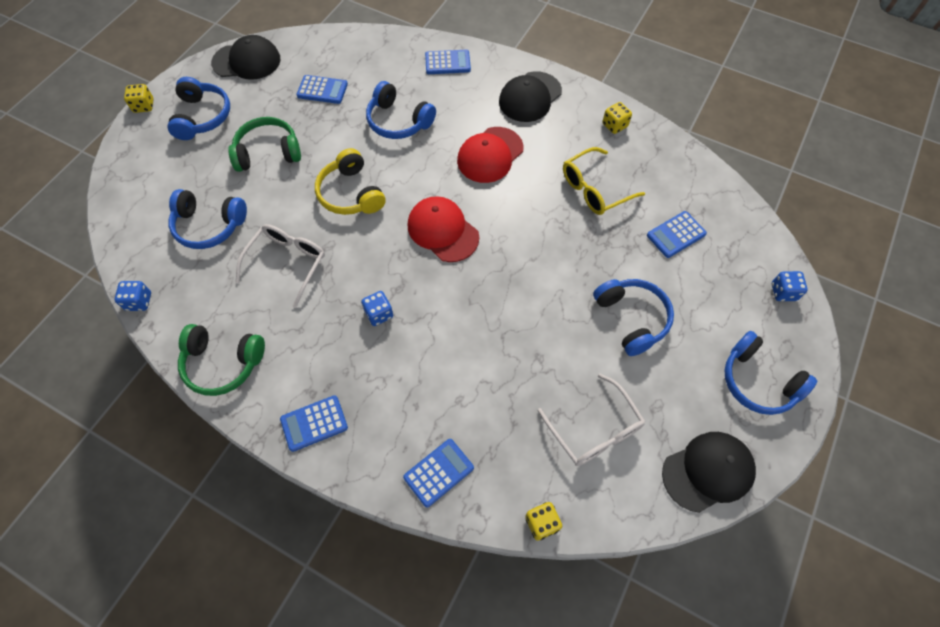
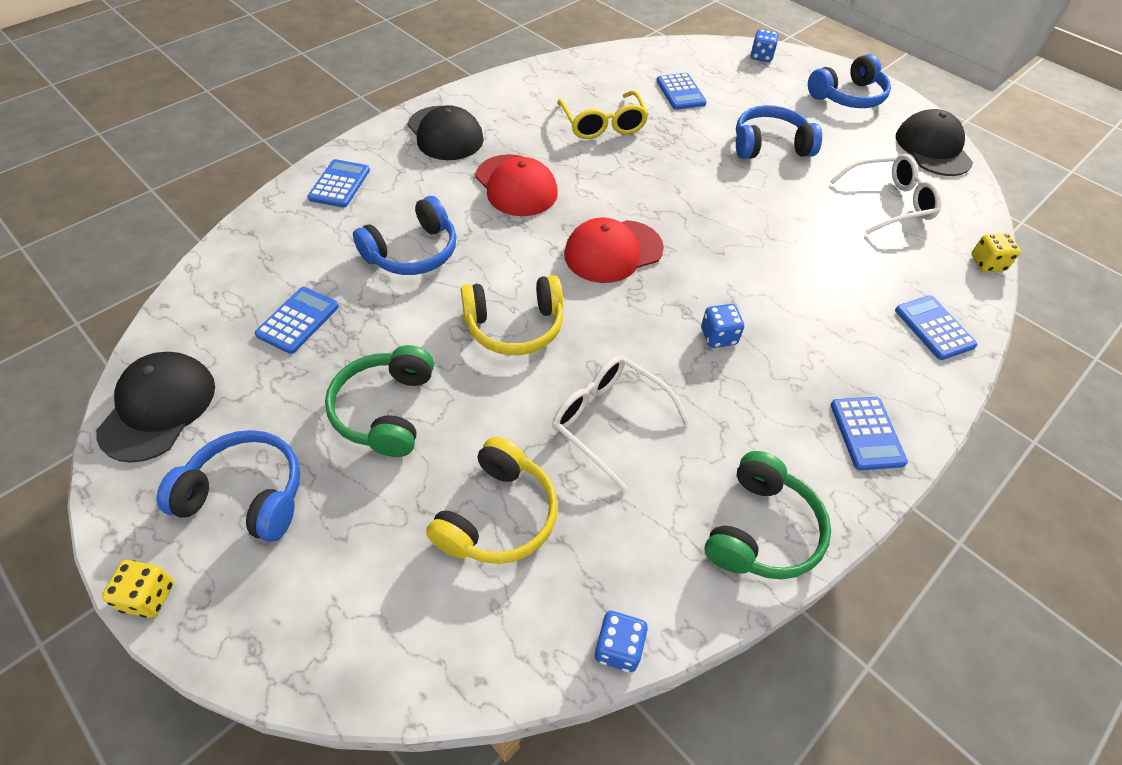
camera: 75 degrees left, 10 degrees down
blue headphones [168,189,247,249] -> yellow headphones [426,437,558,564]
yellow dice [602,102,632,134] -> none

